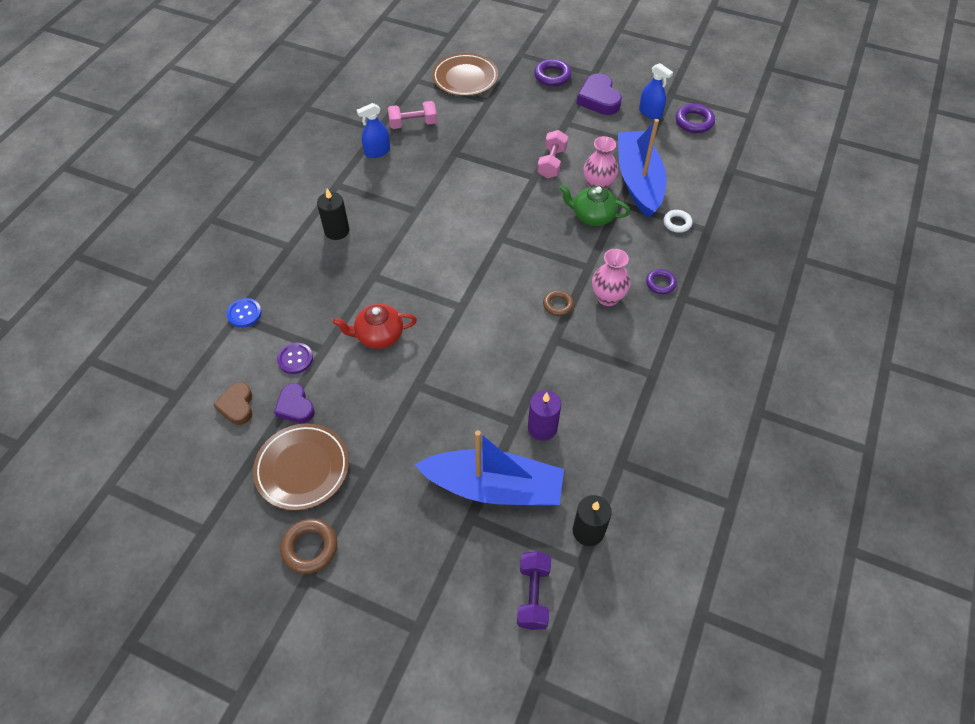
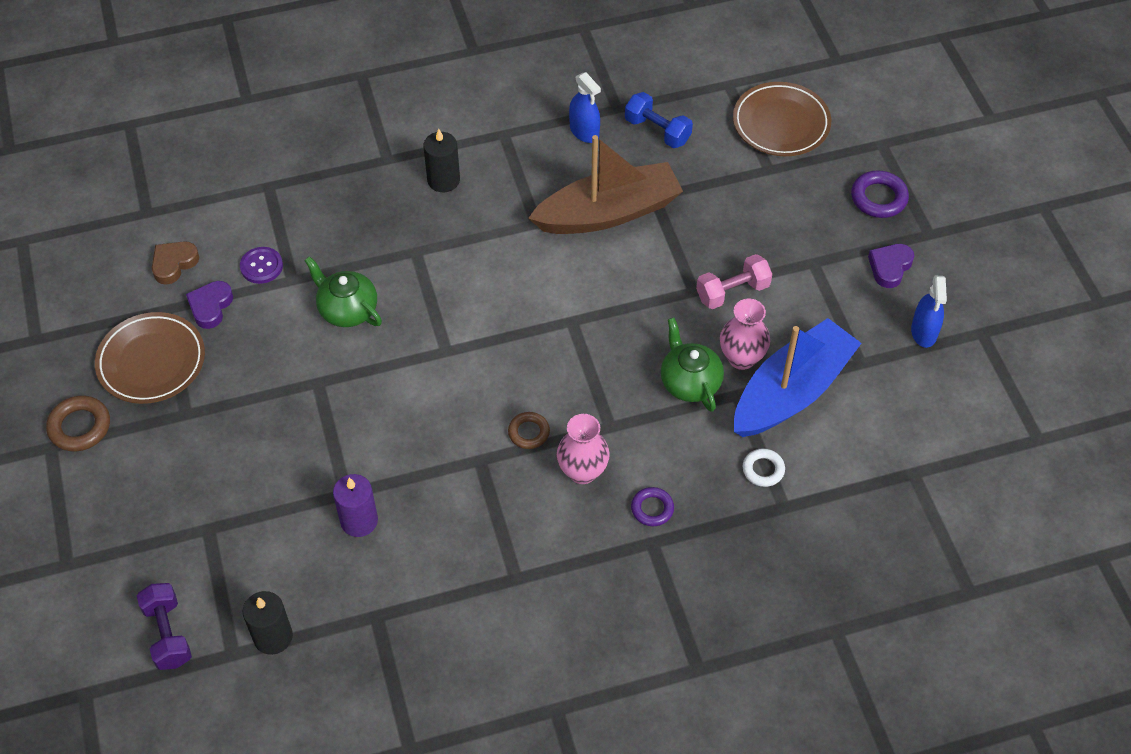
camera: 50 degrees right, 0 degrees up
blue button [226,298,262,328] -> none
red teapot [333,304,417,349] -> green teapot [304,256,382,327]
blue spray bottle [357,103,390,158] -> blue spray bottle turned 150 degrees counterclockwise [569,72,601,143]
pink dumbbell [388,101,437,129] -> blue dumbbell [625,92,693,148]
blue boat [414,430,564,506] -> none
purple dumbbell [517,551,551,630] -> purple dumbbell turned 75 degrees counterclockwise [137,583,192,670]
purple heart [576,73,622,115] -> purple heart [868,244,914,288], size x0.66
purple ring [676,104,715,133] -> none
none -> brown boat [528,135,683,234]

